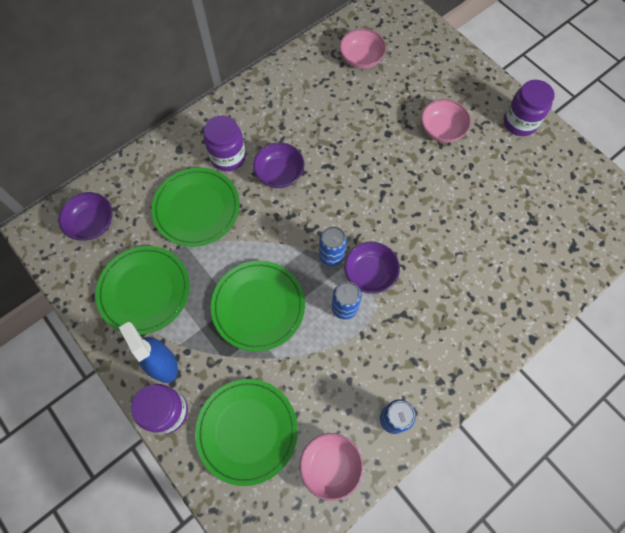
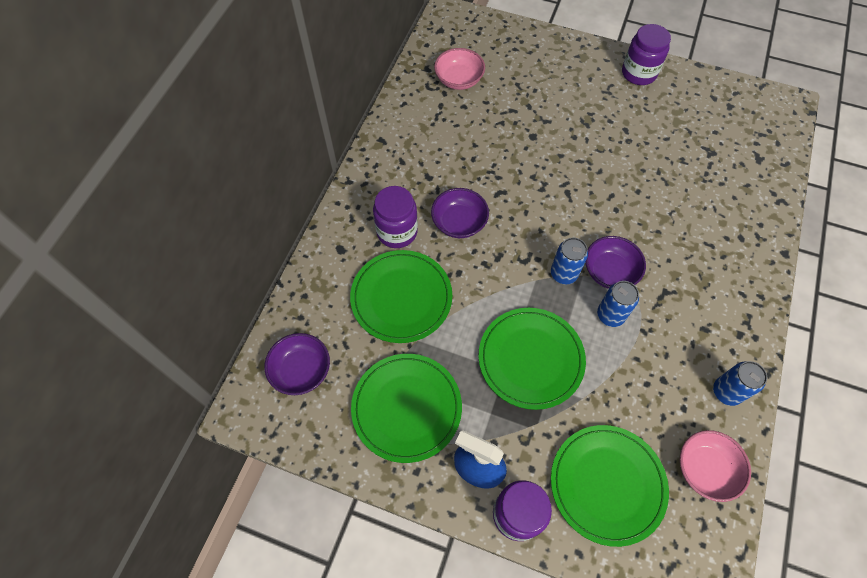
camera: 30 degrees left, 5 degrees down
pink bowl [421,99,471,143] -> none

